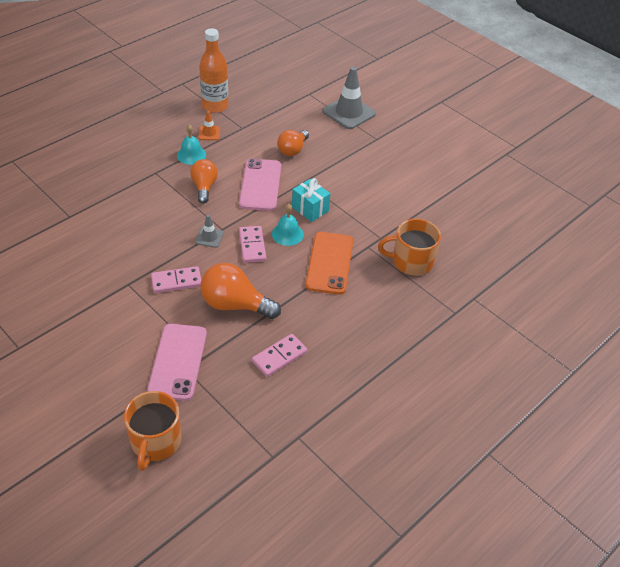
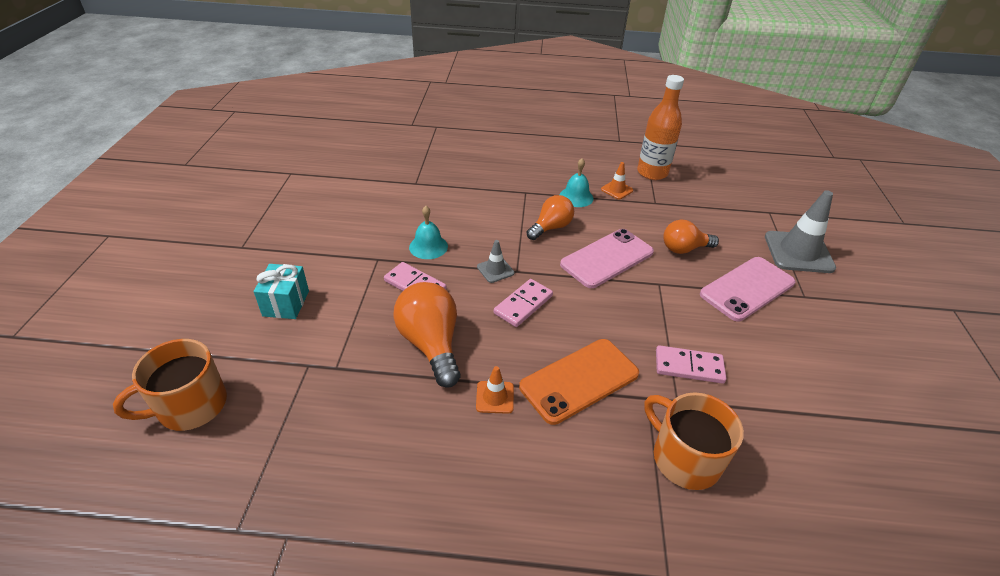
camera: 50 degrees right, 5 degrees down
pink phone [147,324,207,401] -> pink phone moved to [700,257,795,321]
pink domino [252,334,307,377] -> pink domino moved to [656,345,727,384]
turquoise bell [272,204,304,246] -> turquoise bell moved to [409,206,448,259]
turquoise gift [292,178,330,222] -> turquoise gift moved to [253,264,309,319]
none -> orange traffic cone [476,366,514,414]

